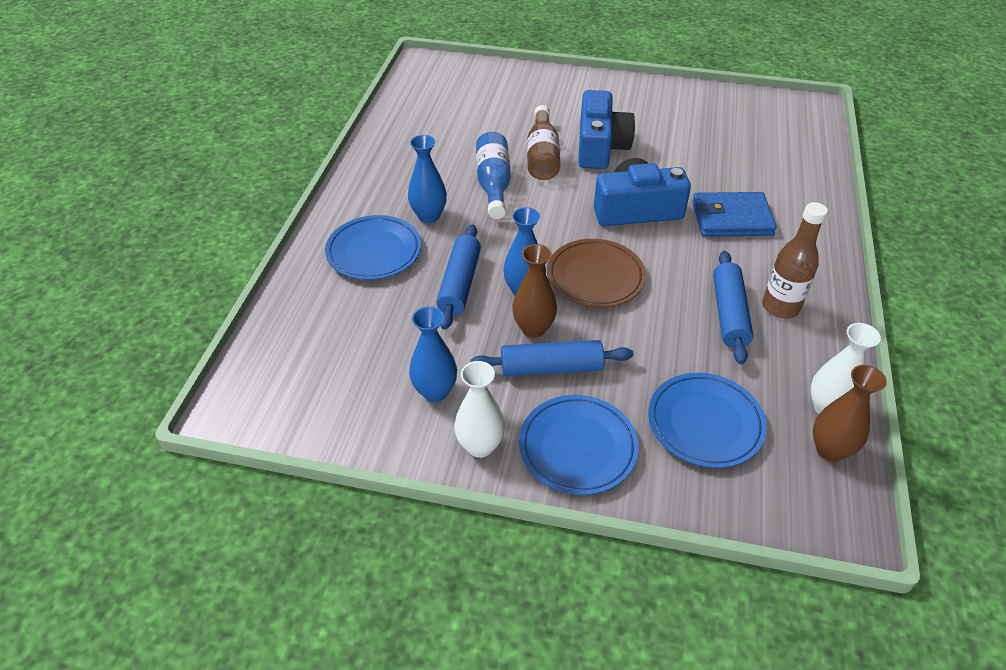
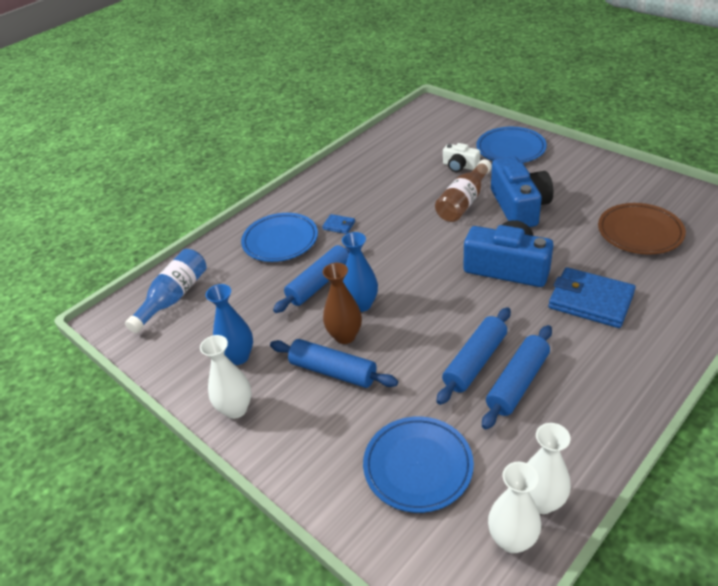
camera: 35 degrees right, 5 degrees down
blue vase [408,135,447,223] -> blue wallet [322,214,355,234]
blue bottle [476,132,511,219] -> blue bottle moved to [125,249,207,333]
blue plate [519,395,639,495] -> blue plate moved to [476,127,547,163]
brown plate [547,239,646,308] -> brown plate moved to [598,203,686,255]
blue camera [578,90,635,169] -> blue camera turned 45 degrees counterclockwise [491,156,553,227]
brown bottle [762,202,828,318] -> none
brown vase [813,365,887,462] -> white vase [488,462,541,553]
none -> blue rolling pin [436,307,511,405]
none -> white camera [443,143,480,172]

